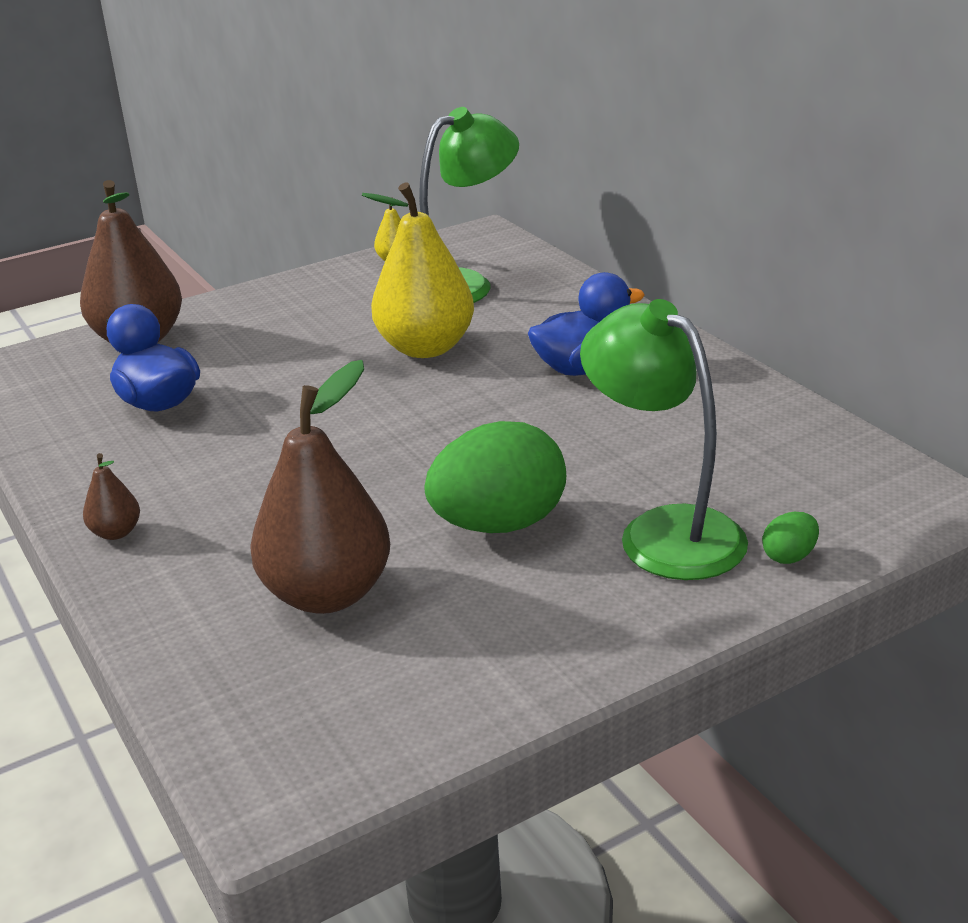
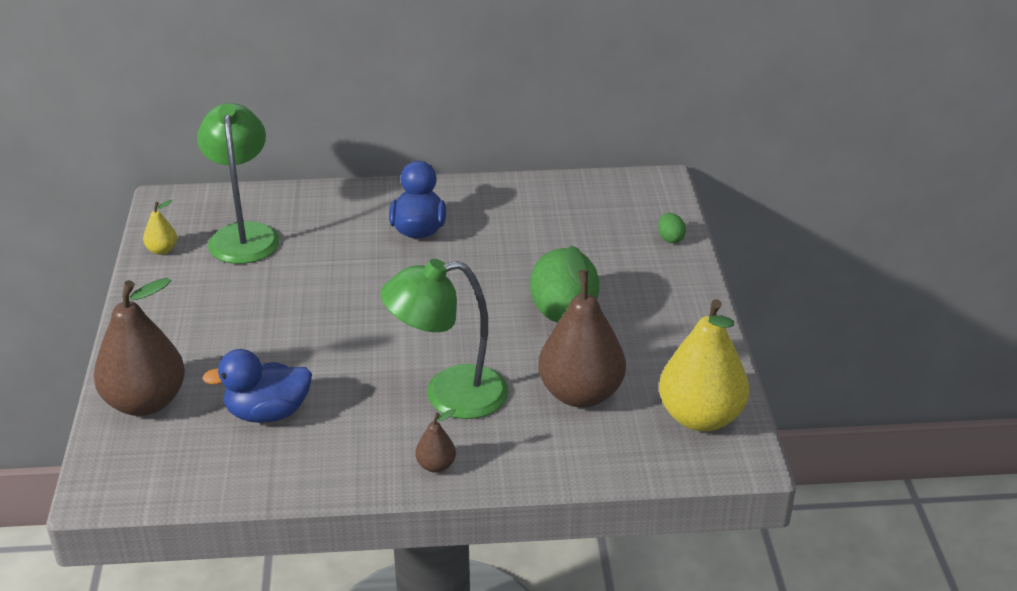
camera: 65 degrees left, 5 degrees up
yellow pear [362,182,474,358] -> yellow pear moved to [659,299,749,431]
green lamp [580,299,748,580] -> green lamp moved to [381,259,509,419]

